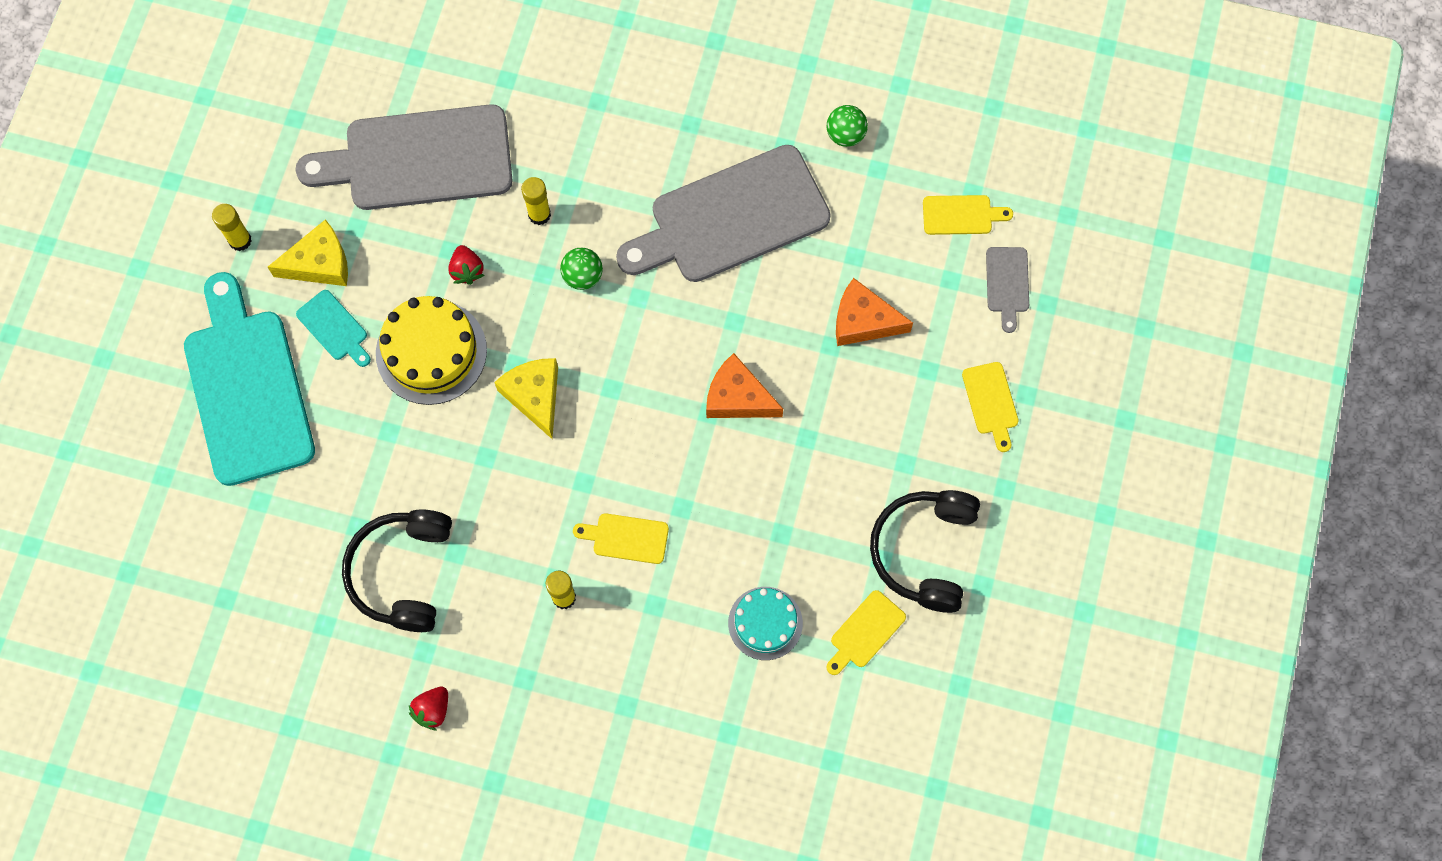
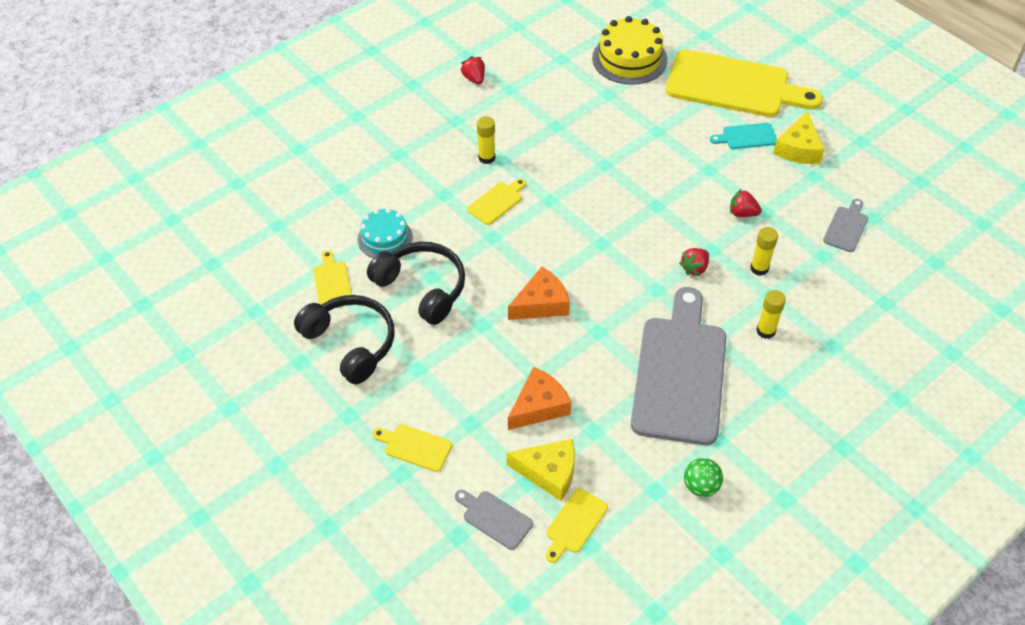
camera: 125 degrees right, 20 degrees down
turquoise cutting board [184,272,315,486] -> yellow cutting board [665,49,823,117]
yellow glue stick [212,204,252,251] -> yellow glue stick moved to [756,290,786,339]
grey cutting board [296,104,513,210] -> grey cutting board [823,199,868,252], size x0.42
black headphones [342,509,452,632] -> black headphones moved to [367,242,465,325]
yellow cake [376,296,487,405] -> yellow cake moved to [592,16,668,85]
yellow cheese [494,358,558,439] -> yellow cheese moved to [507,439,575,501]
green ball [560,248,603,290] -> red strawberry [679,248,709,276]

